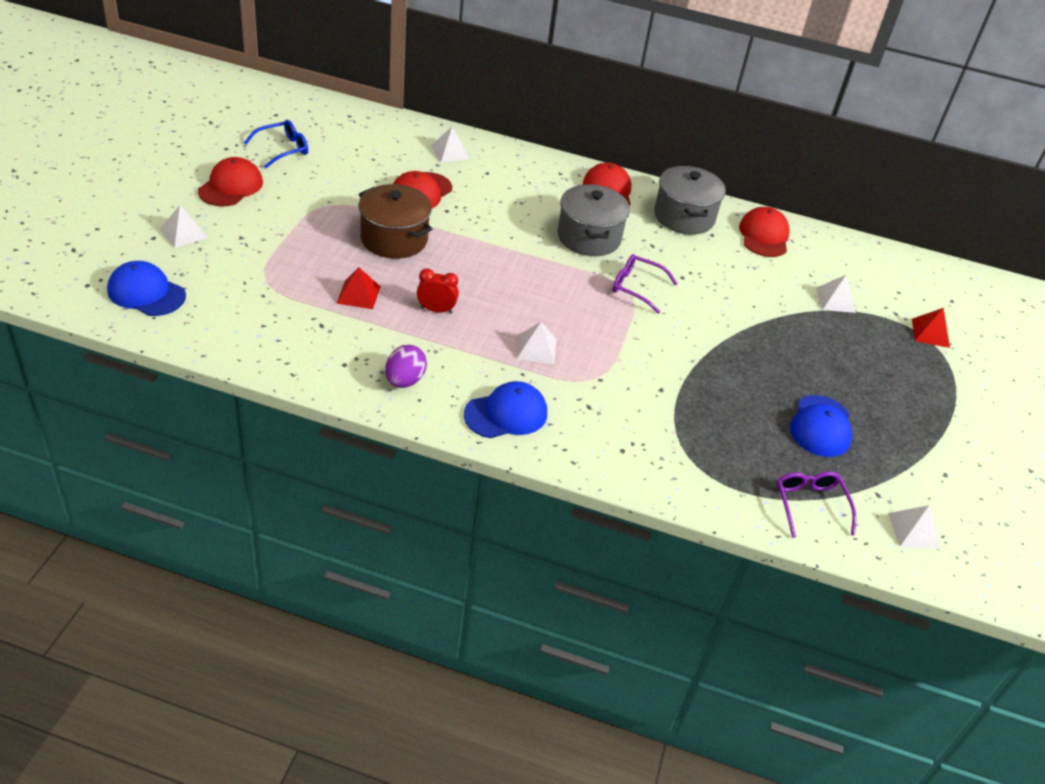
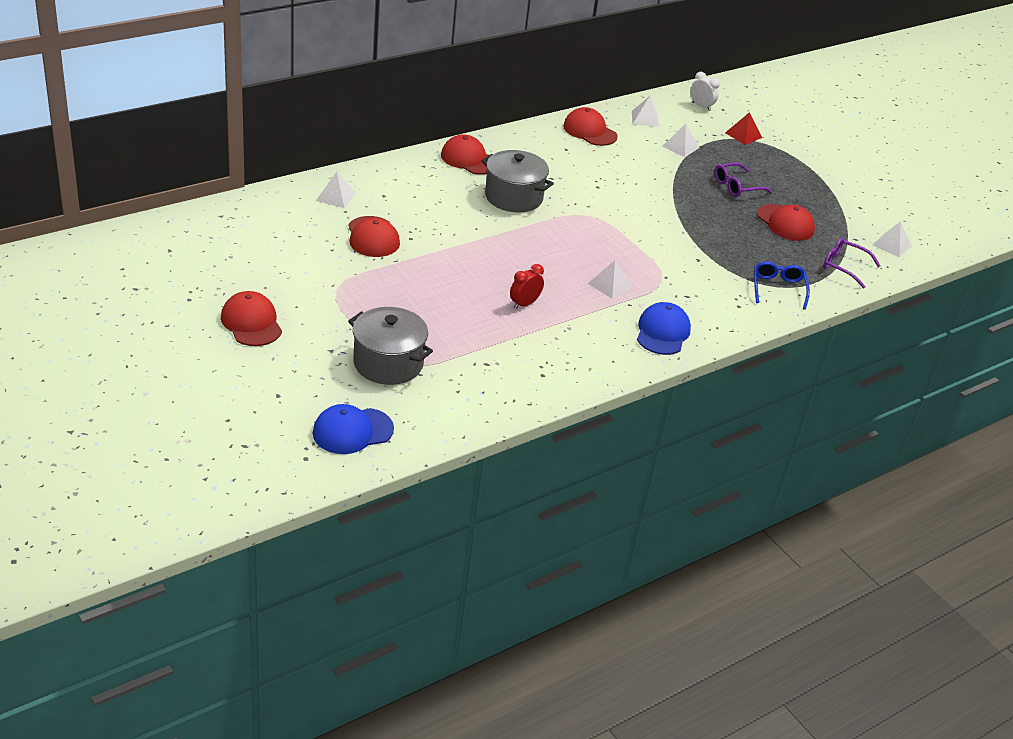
camera: 50 degrees left, 5 degrees down
white pyramid [160,205,208,248] -> white pyramid moved to [632,96,659,127]
blue glasses [244,120,308,169] -> blue glasses moved to [754,261,810,310]
red pyramid [336,267,381,309] -> none
brown pot [359,184,433,259] -> none
purple egg [385,345,427,388] -> none
purple glasses [612,254,678,314] -> purple glasses moved to [715,163,773,197]
grey pot [654,166,726,235] -> grey pot moved to [348,307,433,385]
blue cap [790,395,852,457] -> red cap [757,204,815,241]
none -> white clock [691,72,720,111]

